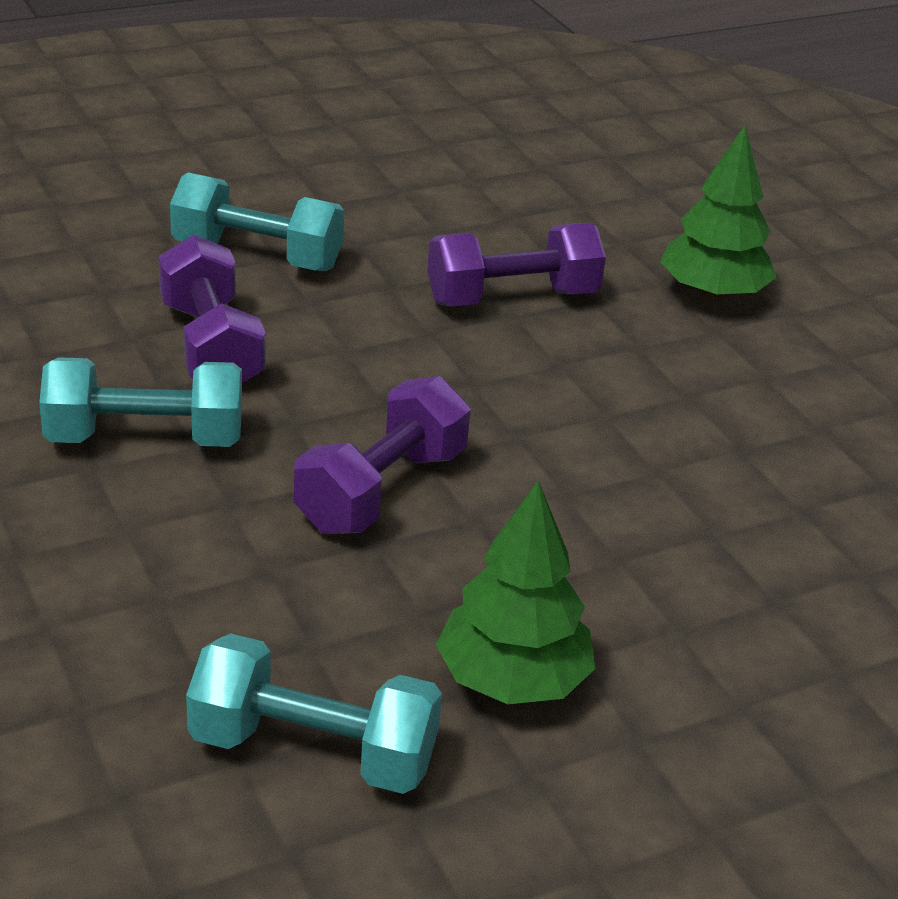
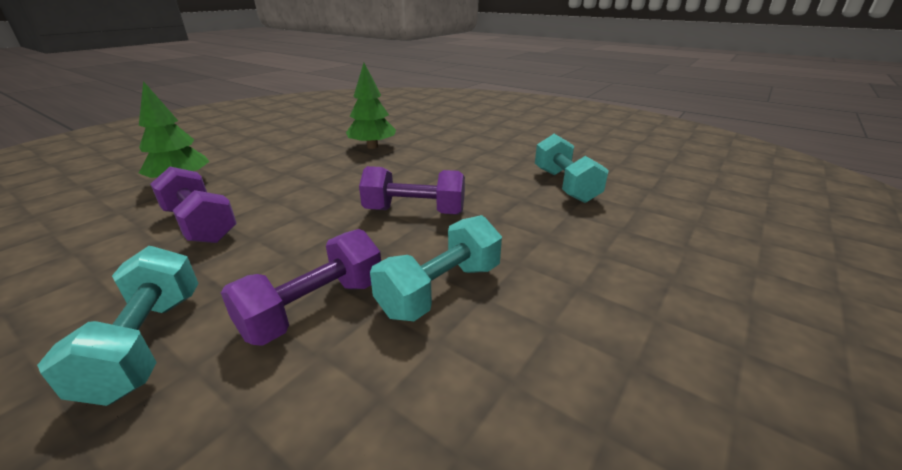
camera: 115 degrees left, 5 degrees down
turquoise dumbbell [39,357,242,447] -> turquoise dumbbell turned 75 degrees clockwise [370,215,502,321]
green tree [436,481,596,704] -> green tree moved to [346,63,396,149]

